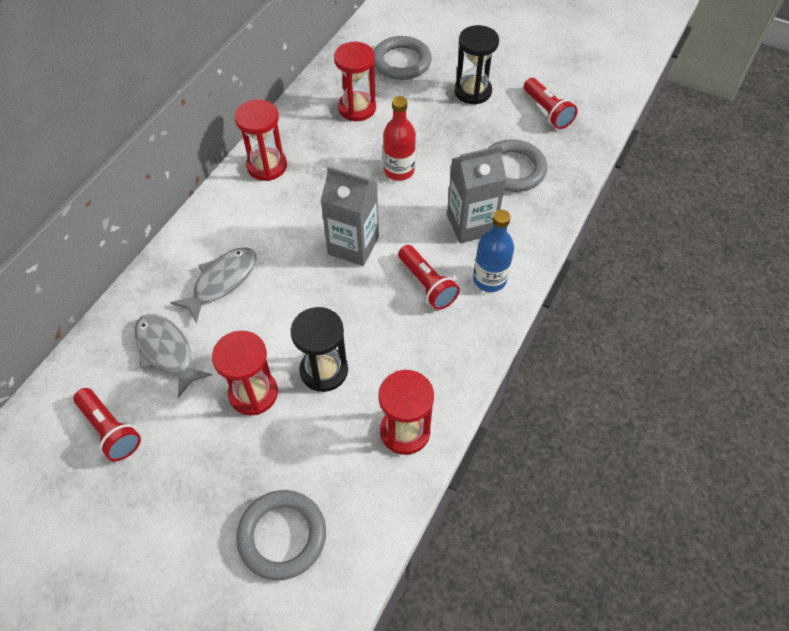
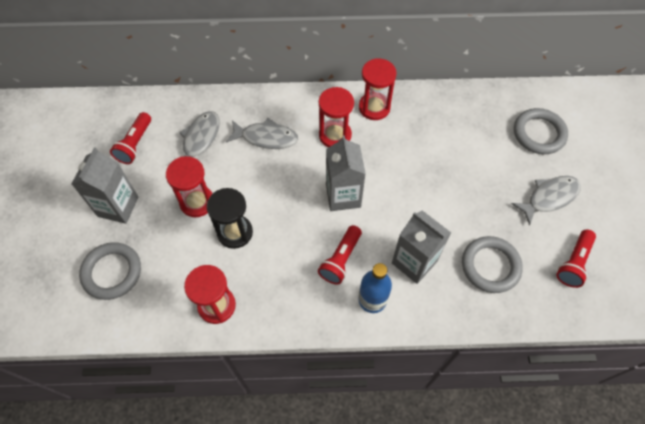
camera: 60 degrees right, 5 degrees up
red hourglass [334,42,376,121] -> red hourglass moved to [319,87,354,147]
red bottle [383,96,416,181] -> none
black hourglass [454,25,499,105] -> grey fish [511,176,581,226]
none -> grey carton [72,147,138,224]

